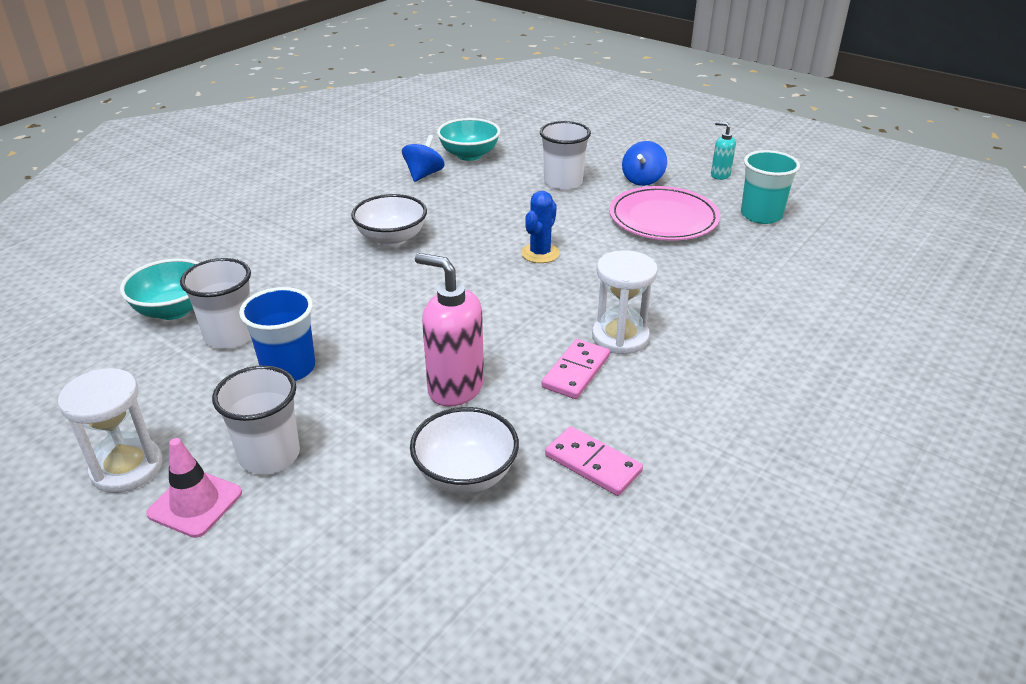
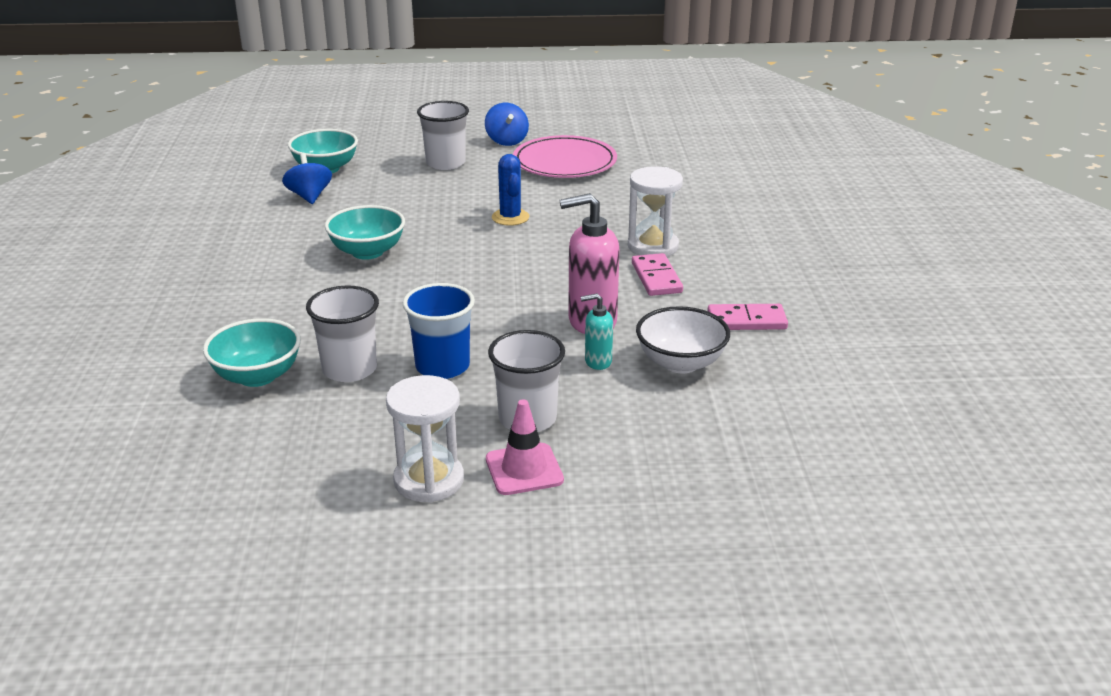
camera: 40 degrees left, 5 degrees down
white bowl [351,194,427,247] -> turquoise bowl [325,205,405,260]
turquoise soap dispenser [711,121,736,180] -> turquoise soap dispenser moved to [581,293,613,370]
turquoise cup [741,150,800,224] -> none

